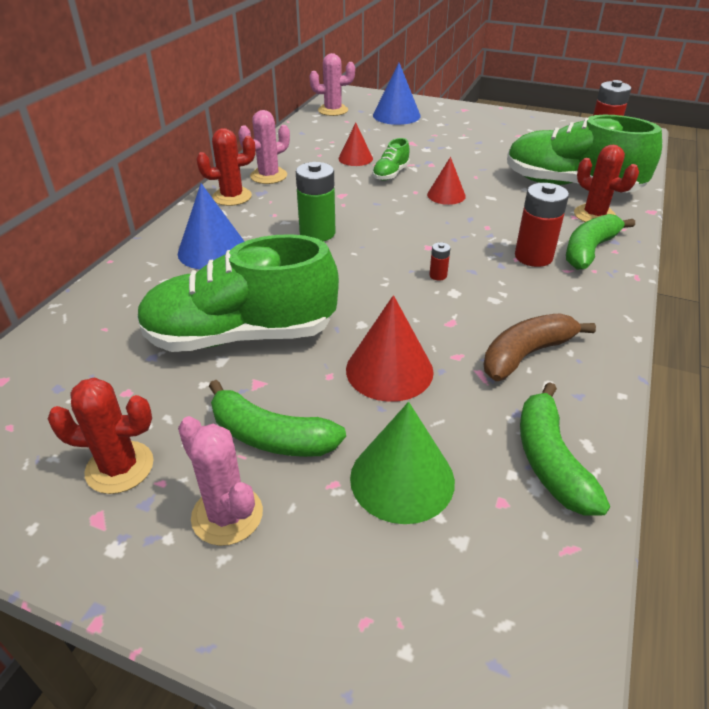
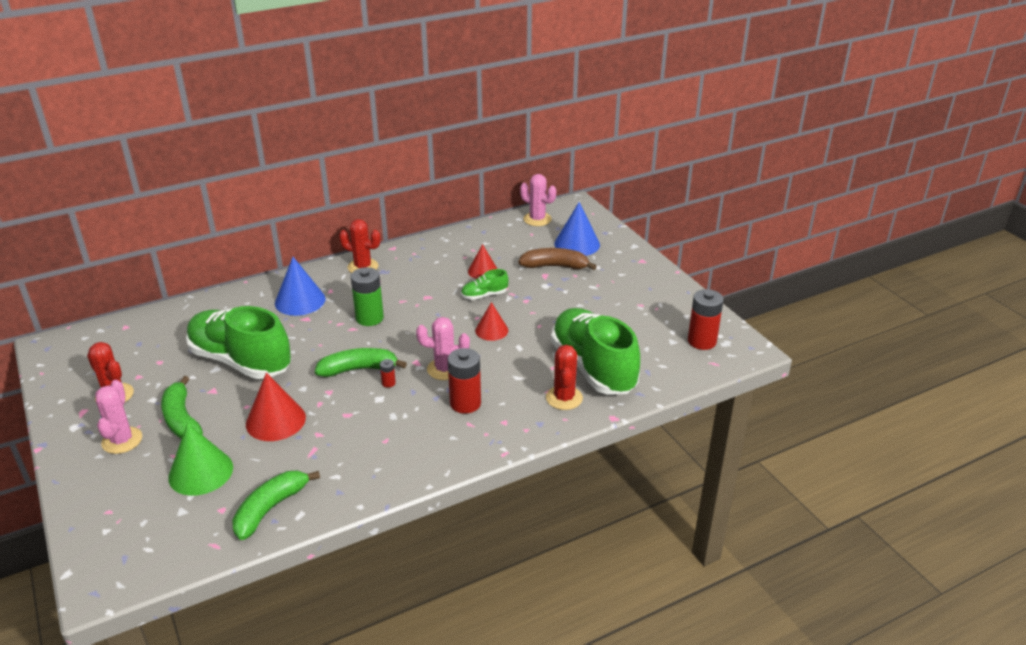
camera: 40 degrees right, 5 degrees down
pink cactus [238,110,290,184] -> pink cactus moved to [416,317,470,380]
brown banana [484,314,596,381] -> brown banana moved to [518,248,597,270]
green banana [566,214,635,270] -> green banana moved to [315,348,407,377]

